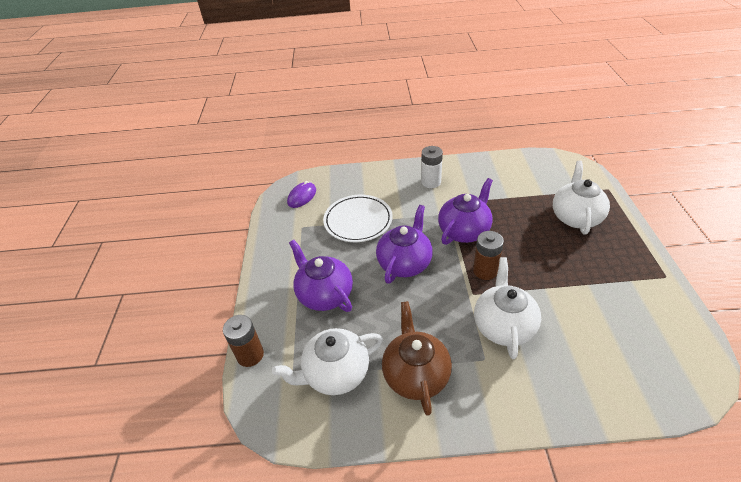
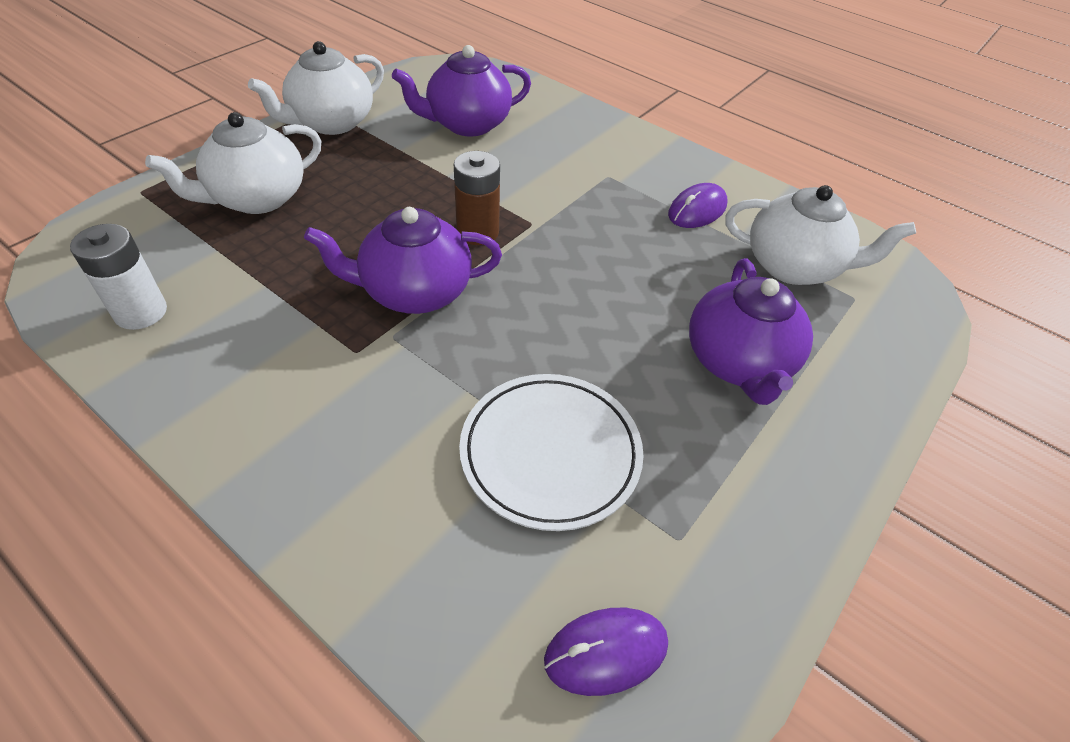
camera: 145 degrees left, 5 degrees up
brown battery [223,315,264,367] -> none
purple teapot [376,205,433,284] -> purple teapot moved to [392,45,531,136]
brown teapot [382,301,452,416] -> purple mouse [668,183,728,228]
white battery [421,146,443,188] -> white battery moved to [70,224,167,330]
white teapot [474,257,541,359] -> white teapot moved to [248,41,384,135]

